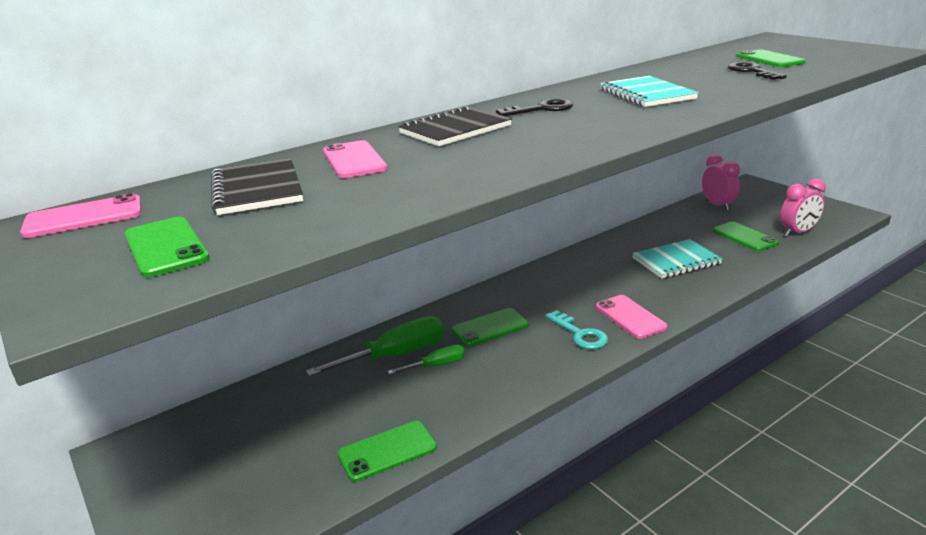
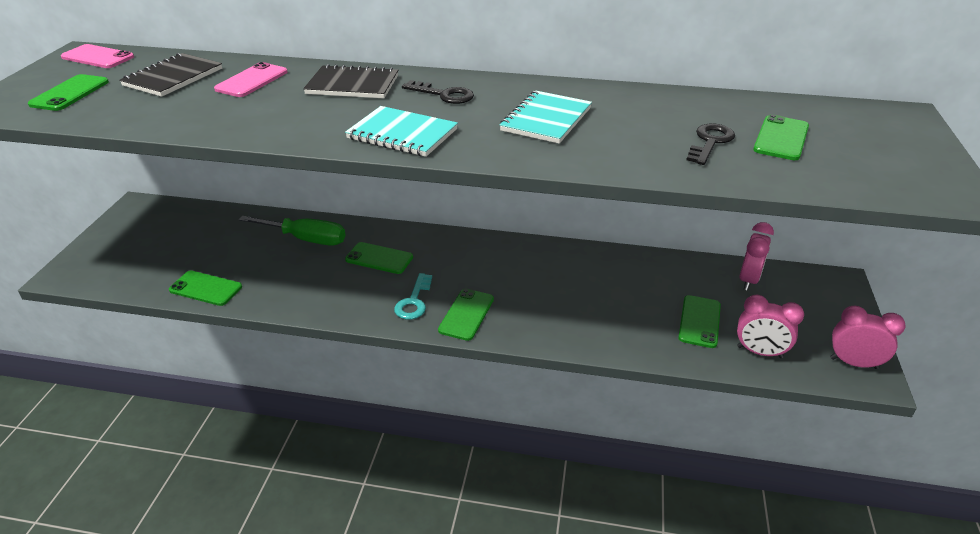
camera: 45 degrees right, 10 degrees up
green screwdriver [387,345,465,374] -> none
pink phone [596,295,668,339] -> green phone [438,289,494,341]
turquoise notebook [632,239,723,279] -> turquoise notebook moved to [345,106,458,157]
none -> pink clock [830,306,905,369]

